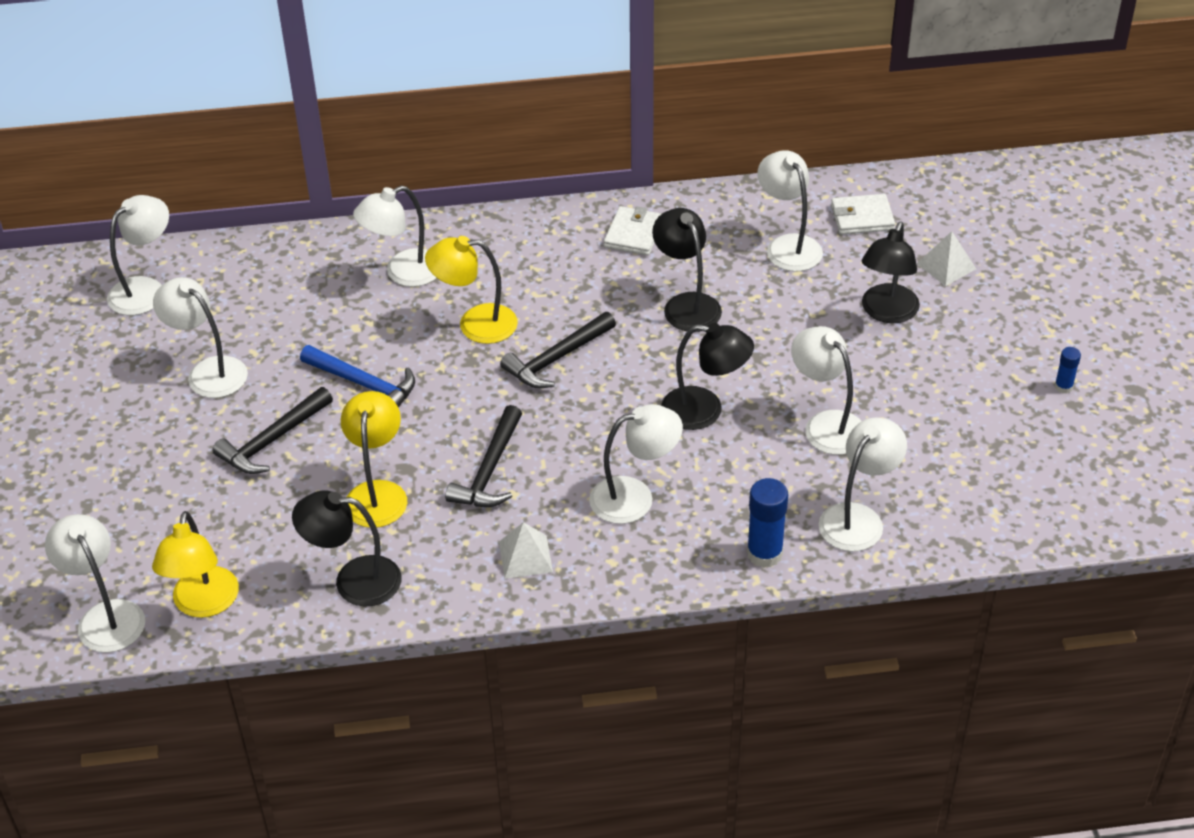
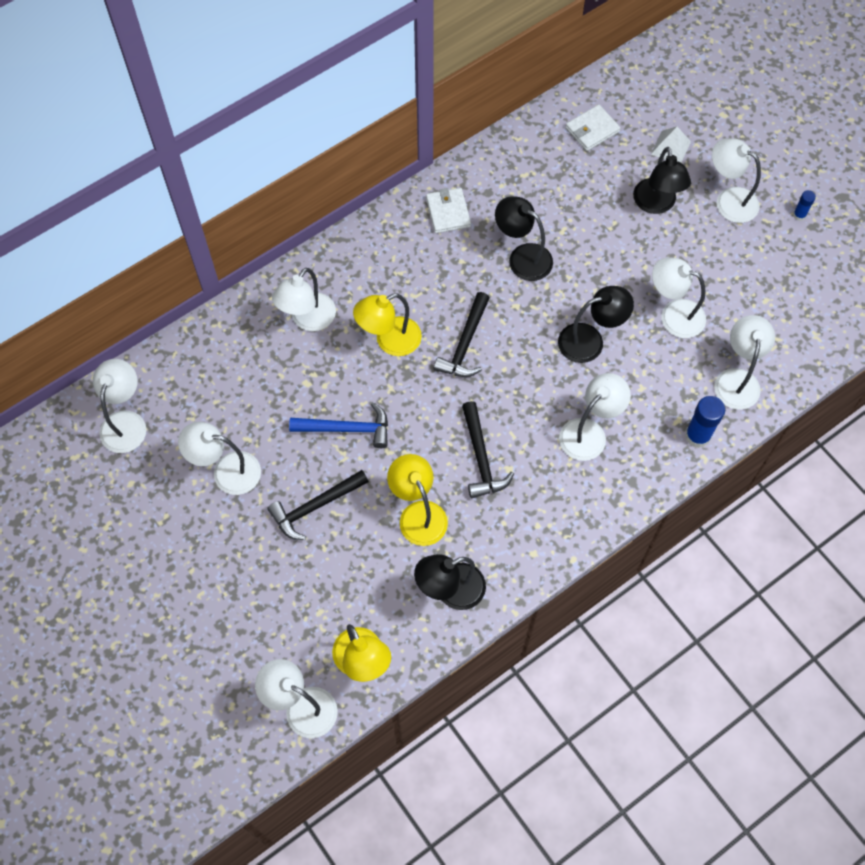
camera: 30 degrees left, 20 degrees up
black hammer [212,387,333,474] -> black hammer turned 45 degrees clockwise [267,470,369,540]
white pyramid [499,522,553,579] -> none
white lamp [757,150,823,272] -> white lamp moved to [712,138,761,223]

